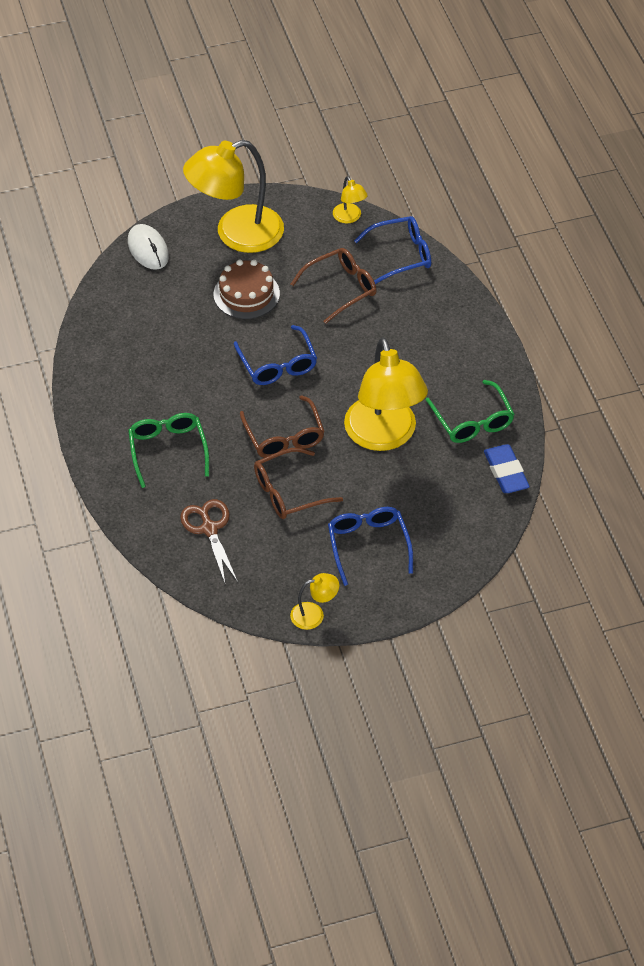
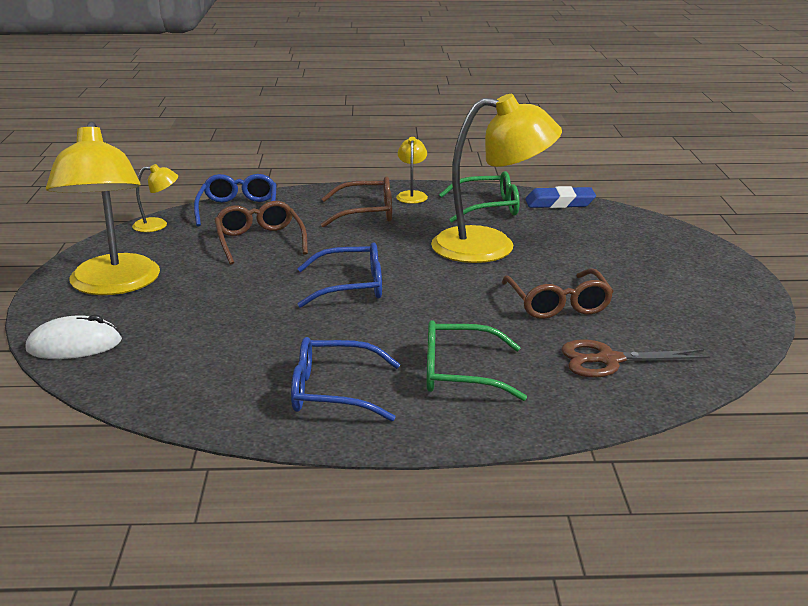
camera: 75 degrees left, 25 degrees down
brown cake [214,260,280,319] -> none
brown glasses [240,395,325,458] -> brown glasses moved to [321,176,392,228]
yellow lamp [290,573,339,630] -> yellow lamp moved to [396,137,428,204]
blue glasses [328,507,413,586] -> blue glasses moved to [291,337,400,421]

